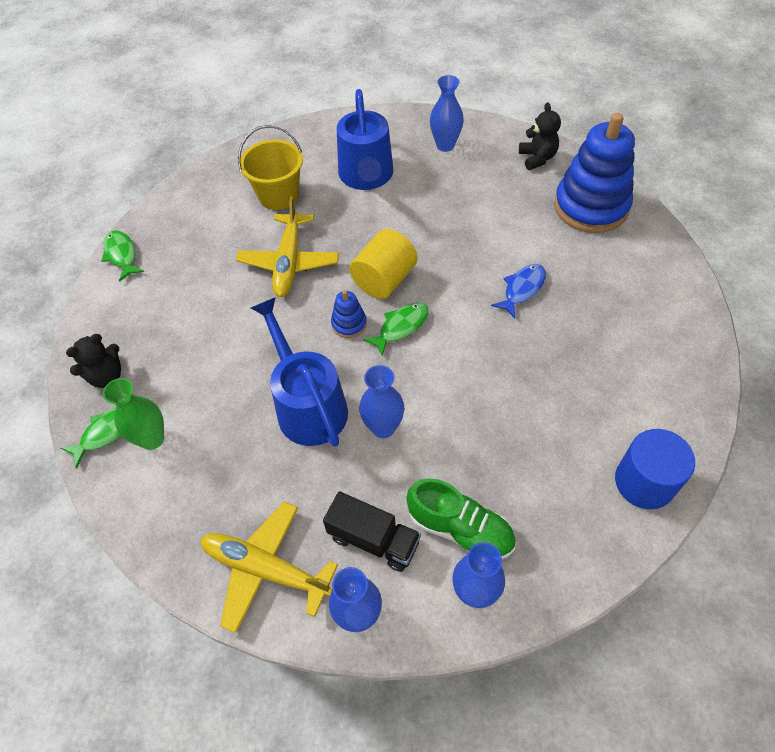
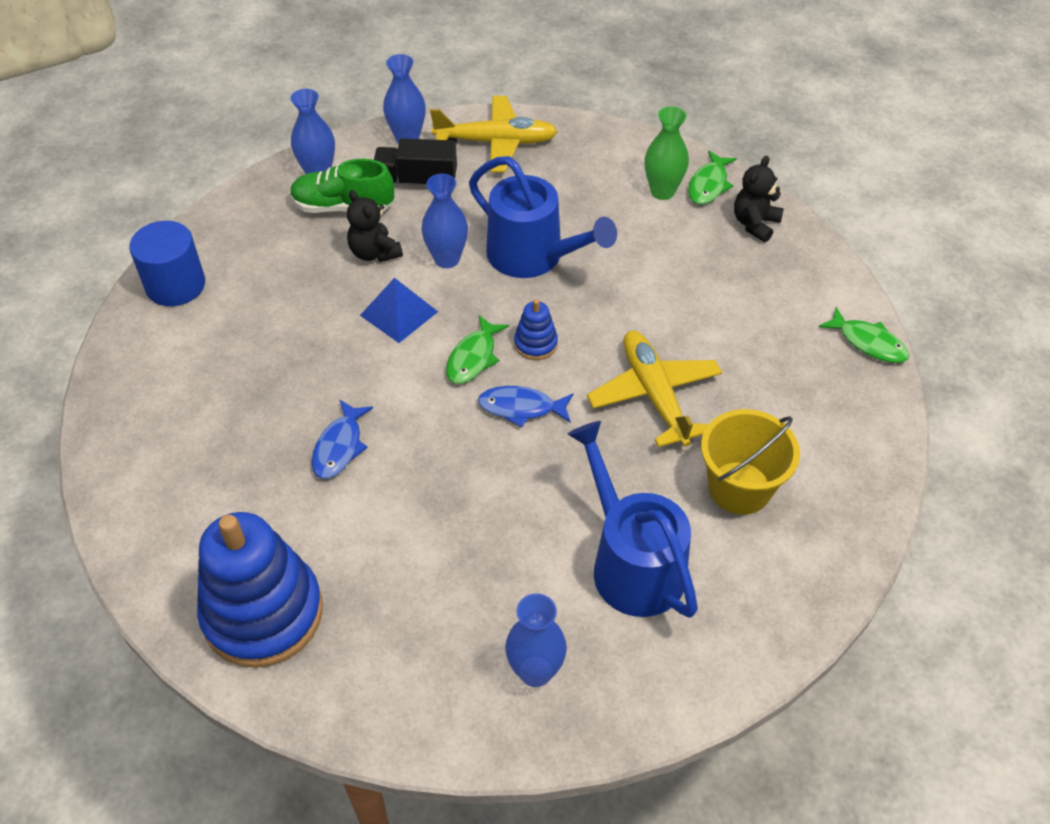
camera: 155 degrees right, 5 degrees down
yellow cylinder [349,229,417,299] -> blue fish [478,386,573,428]
black teddy bear [519,103,561,170] -> black teddy bear moved to [347,190,403,262]
none -> blue pyramid [360,278,438,343]

